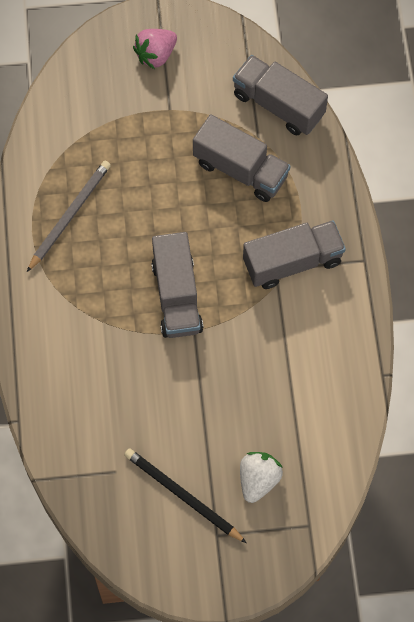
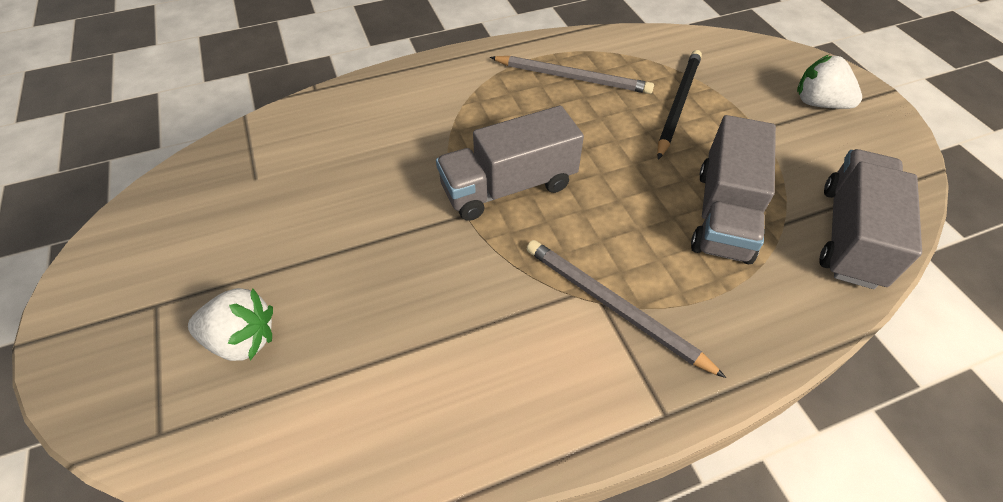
camera: 75 degrees right, 15 degrees down
black pencil [124,448,247,543] -> black pencil moved to [657,50,702,160]
pink strawberry [133,29,177,69] -> white strawberry [797,55,862,109]
grey truck [243,220,346,289] -> grey pencil [527,240,726,378]

